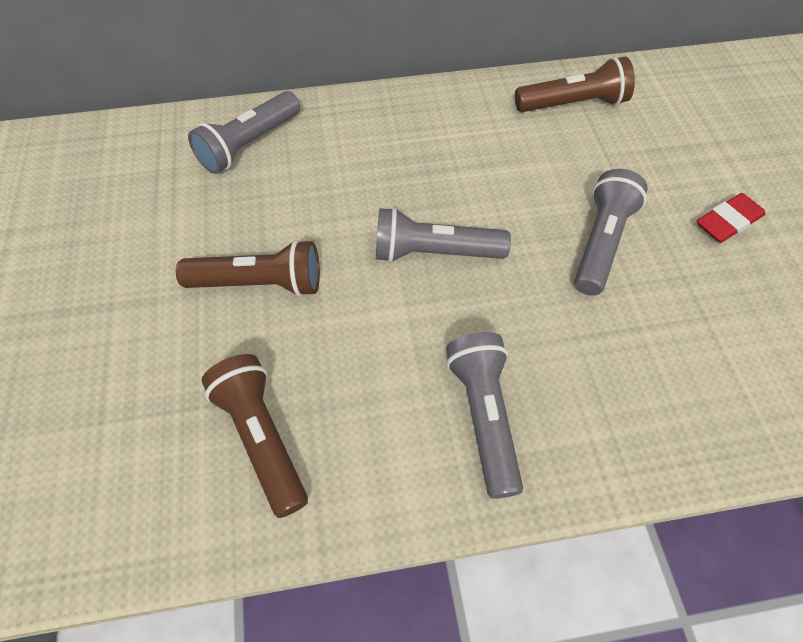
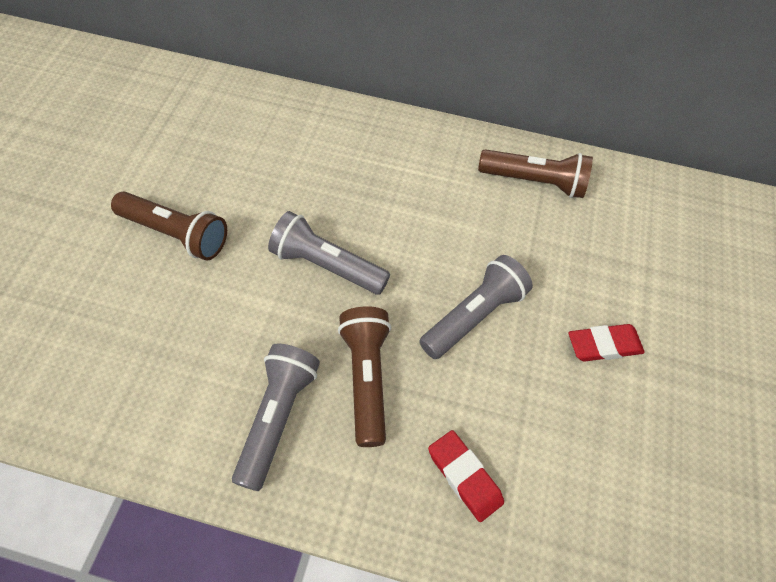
camera: 20 degrees right, 0 degrees up
grey flashlight [188,91,300,174] -> none
brown flashlight [202,354,308,518] -> brown flashlight moved to [338,306,391,447]
none -> red eraser [428,430,504,522]

